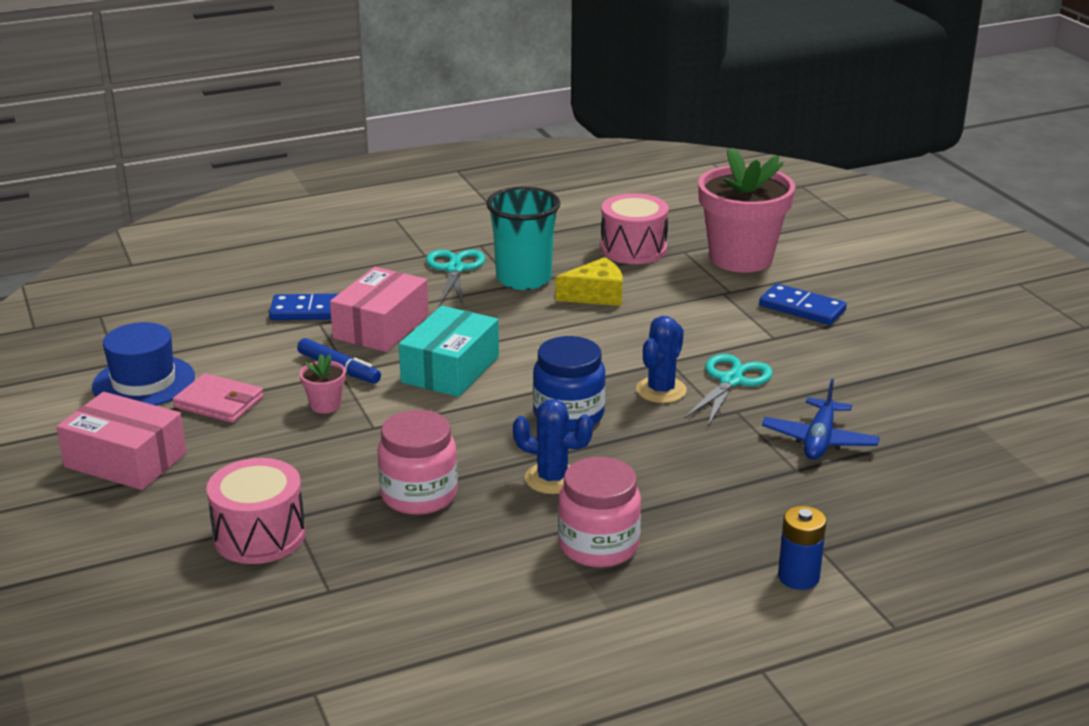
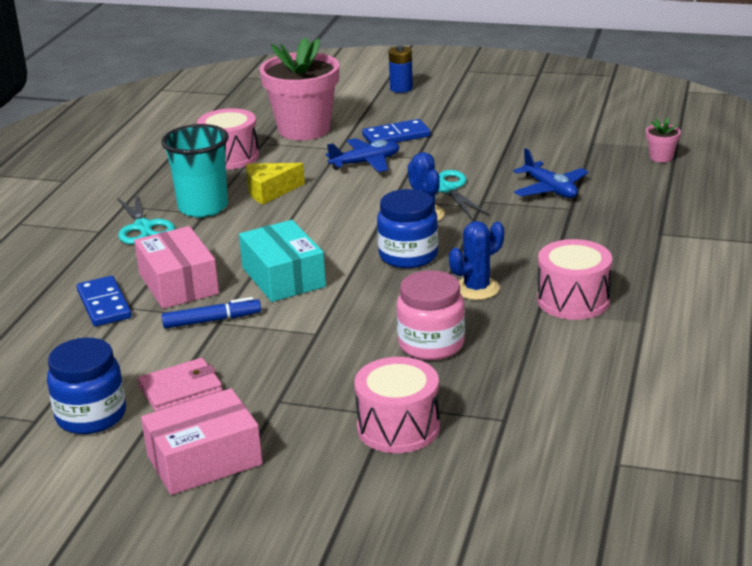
camera: 50 degrees left, 0 degrees up
blue hat [92,322,195,406] -> blue jar [47,338,126,434]
blue domino [269,294,338,320] -> blue domino turned 60 degrees counterclockwise [77,276,132,326]
pink flower pot [300,354,346,414] -> pink flower pot moved to [646,118,681,162]
turquoise scissors [426,250,485,305] -> turquoise scissors turned 150 degrees counterclockwise [117,194,175,244]
yellow cheese [555,257,623,306] -> yellow cheese turned 135 degrees counterclockwise [246,163,305,204]
pink jar [558,457,641,568] -> pink drum [537,239,612,320]
blue battery [778,506,826,590] -> blue battery moved to [389,46,413,93]
none -> blue plane [326,138,400,172]

